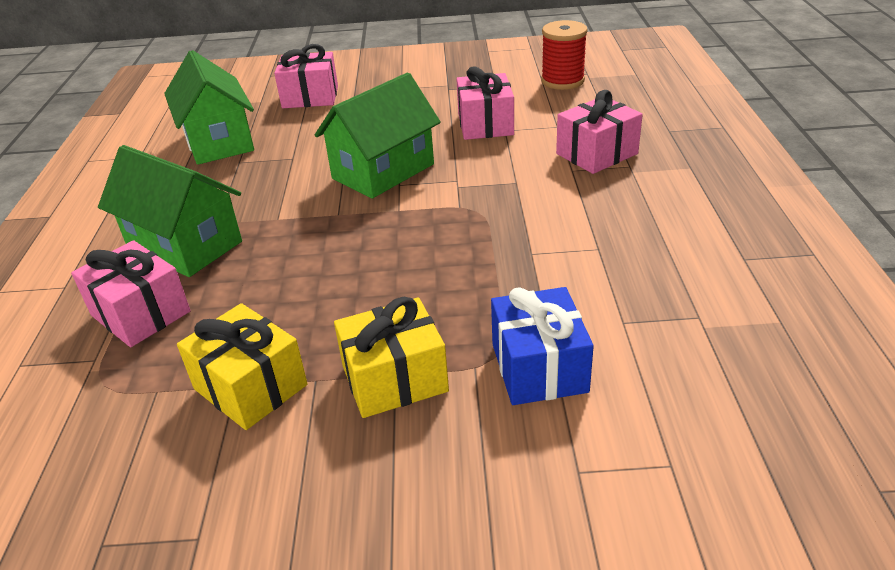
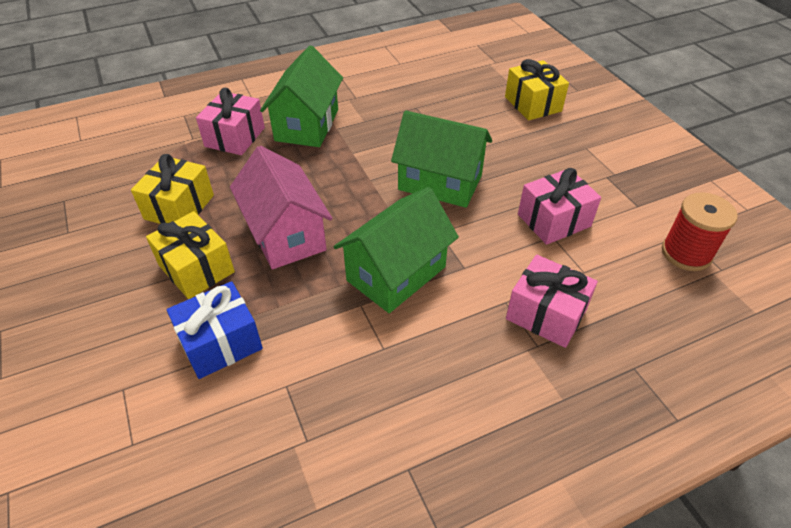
camera: 65 degrees right, 10 degrees up
green house [164,50,254,165] -> green house moved to [334,187,459,313]
pink gift [274,44,338,108] -> yellow gift [505,59,569,120]
none -> pink house [230,146,333,269]

